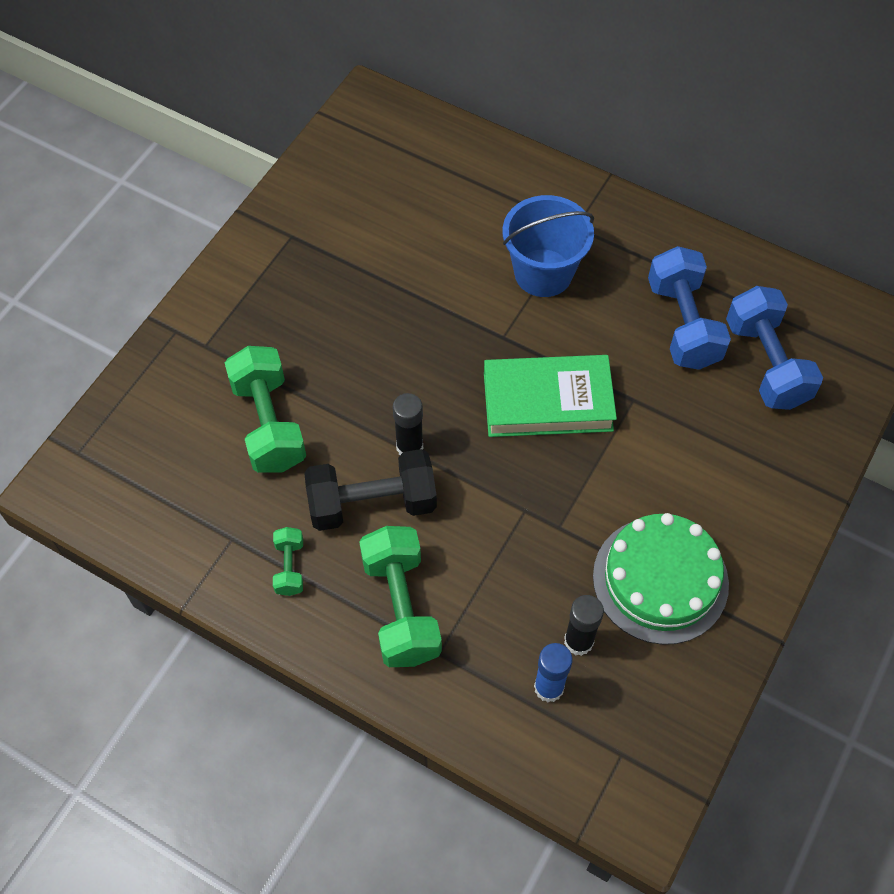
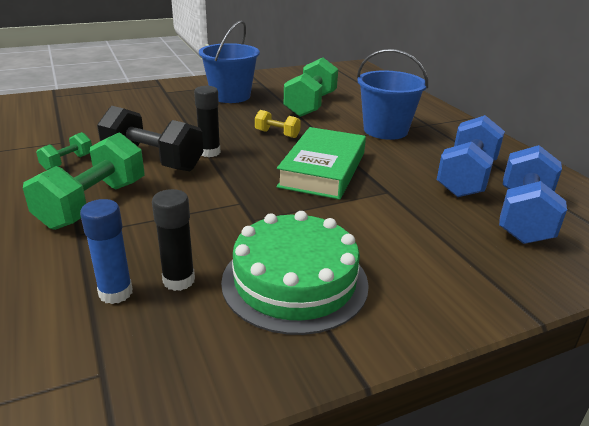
camera: 35 degrees right, 30 degrees down
green dumbbell [225,346,306,473] -> green dumbbell moved to [284,57,338,117]
green book [484,355,617,437] -> green book turned 75 degrees clockwise [277,127,366,200]
none -> blue bucket [199,20,260,103]
none -> yellow dumbbell [255,110,301,138]

